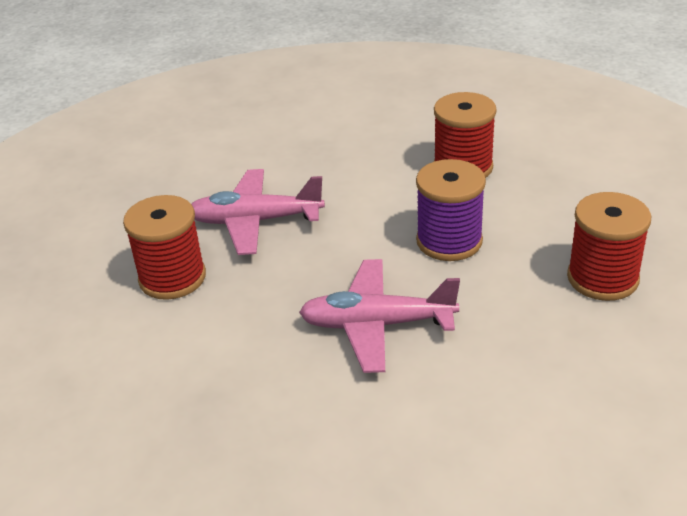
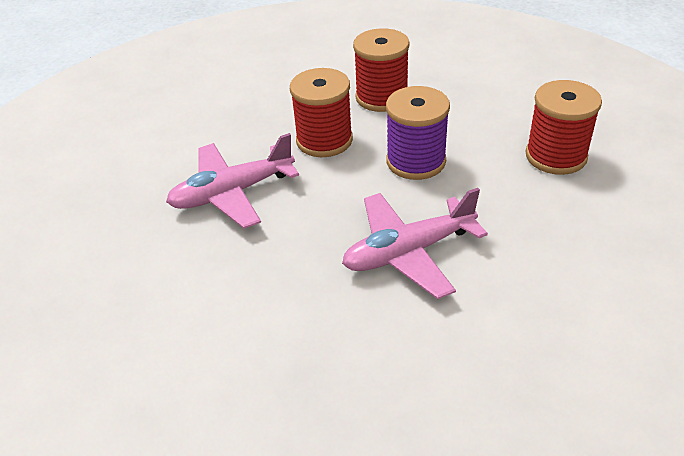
camera: 25 degrees left, 5 degrees up
red spool [123,195,206,300] -> red spool moved to [290,68,353,157]

